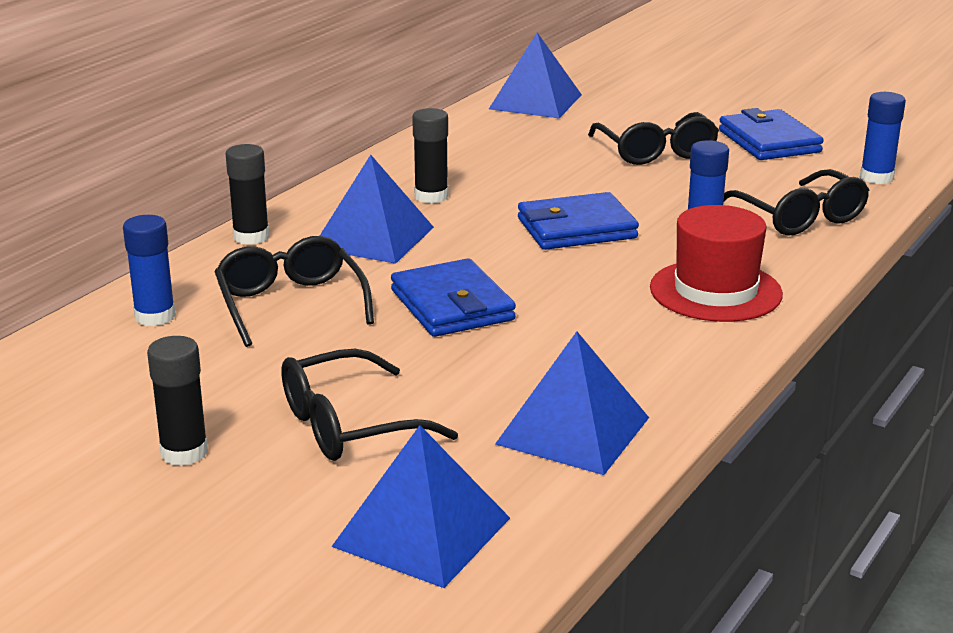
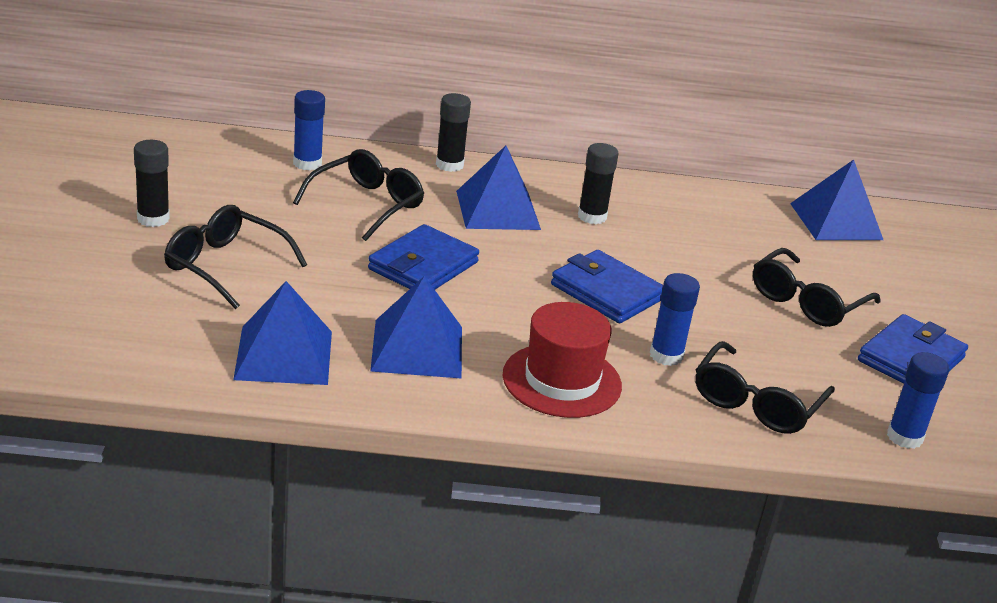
camera: 55 degrees right, 5 degrees up
blue pyramid [331,425,510,588] -> blue pyramid moved to [370,276,462,379]

